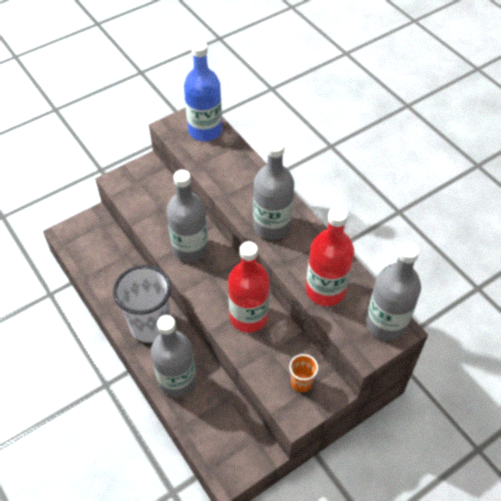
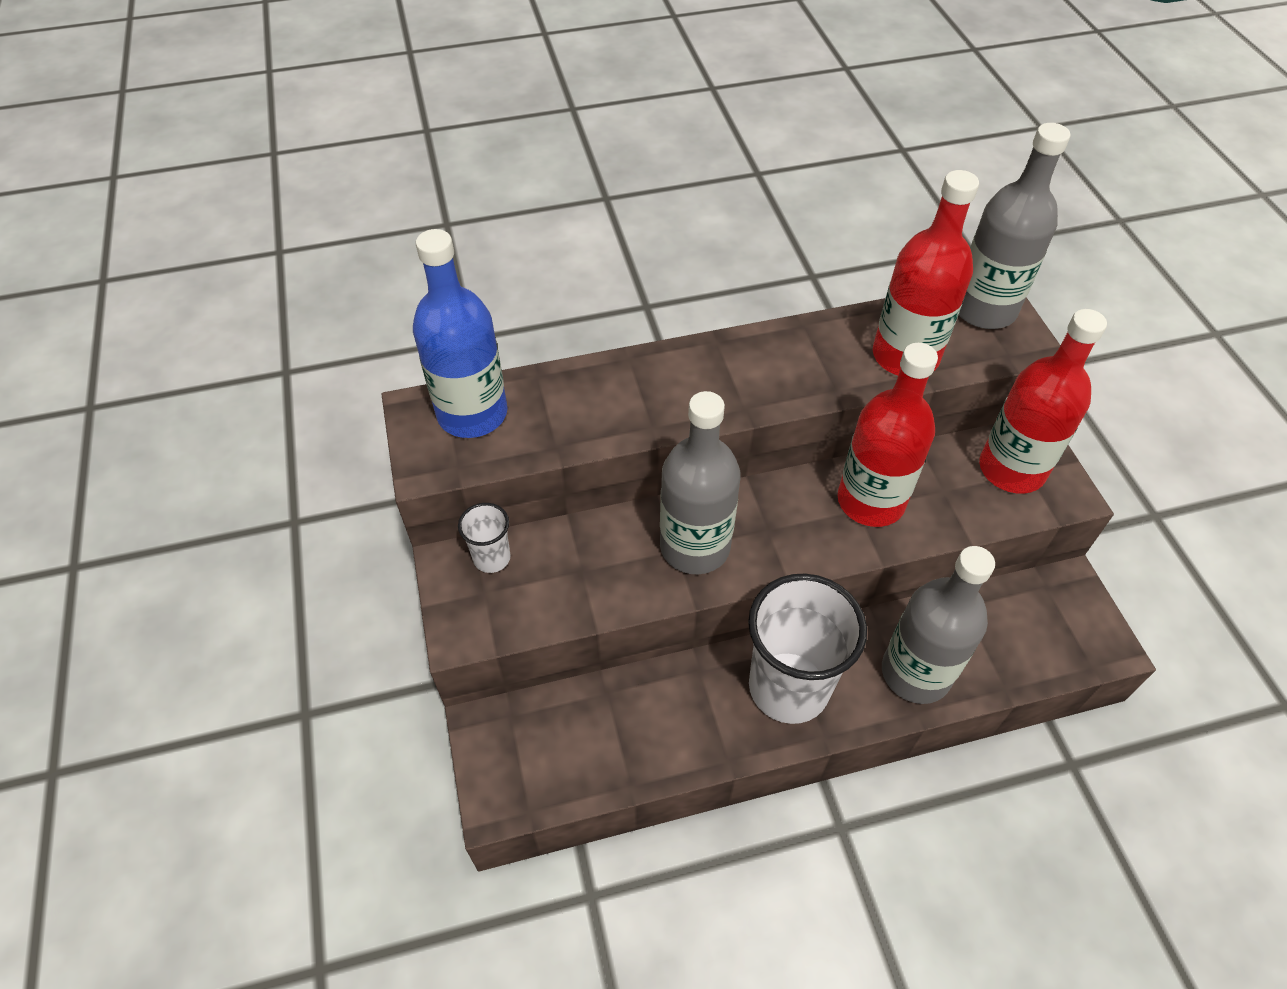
camera: 70 degrees left, 0 degrees up
grey bottle [253,139,294,240] -> none
orange cup [289,354,318,392] -> red bottle [979,309,1107,494]
none -> white cup [458,503,511,573]

